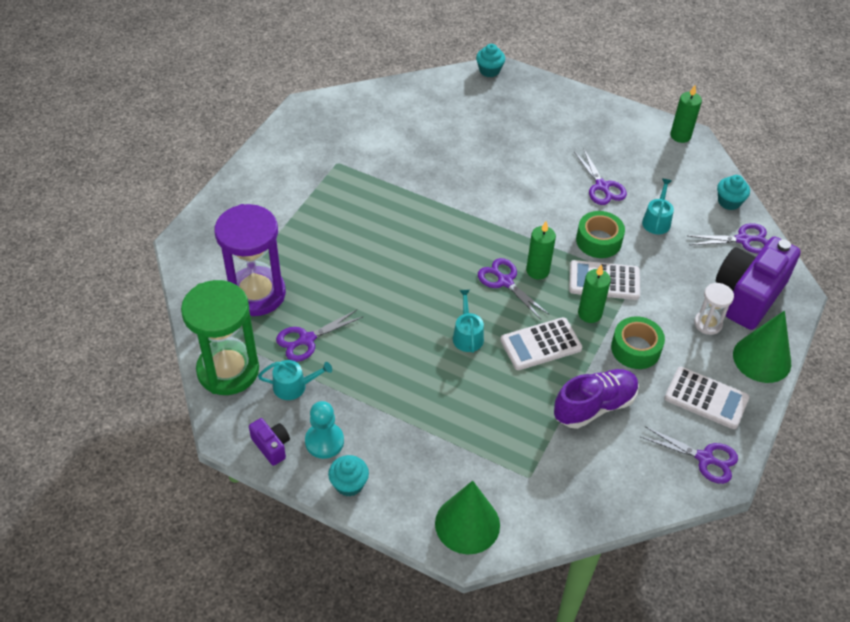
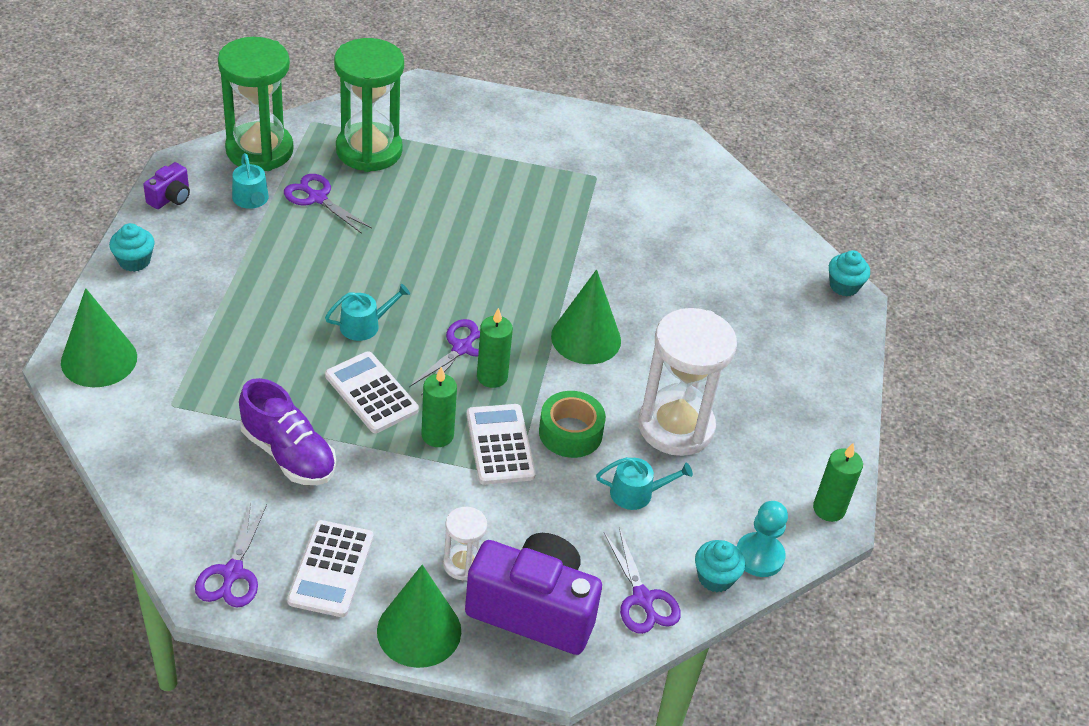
camera: 70 degrees right, 5 degrees down
purple hourglass [215,204,286,316] -> green hourglass [334,38,404,172]
turquoise pawn [305,401,344,459] -> turquoise pawn moved to [737,501,788,577]
purple scissors [574,148,627,205] -> white hourglass [638,308,737,456]
green tape [611,316,665,369] -> none
none -> green cone [551,269,621,364]

